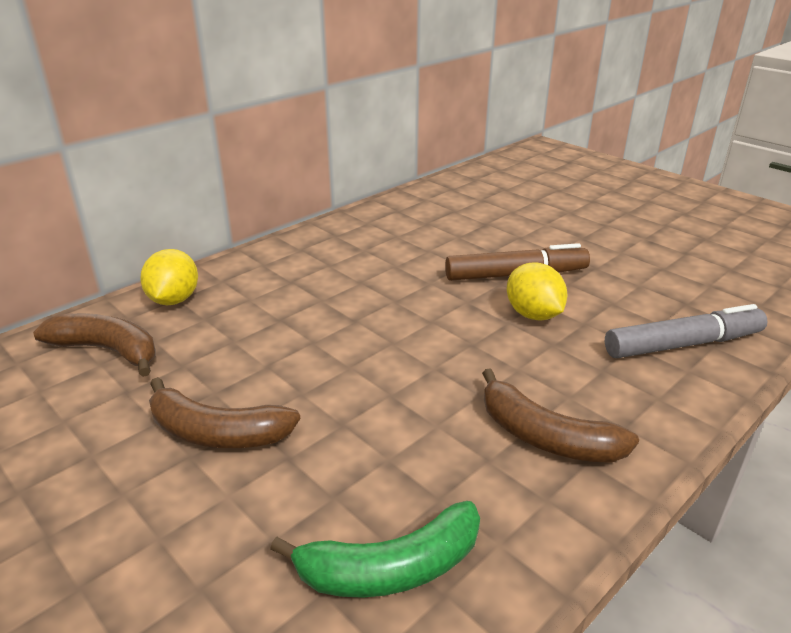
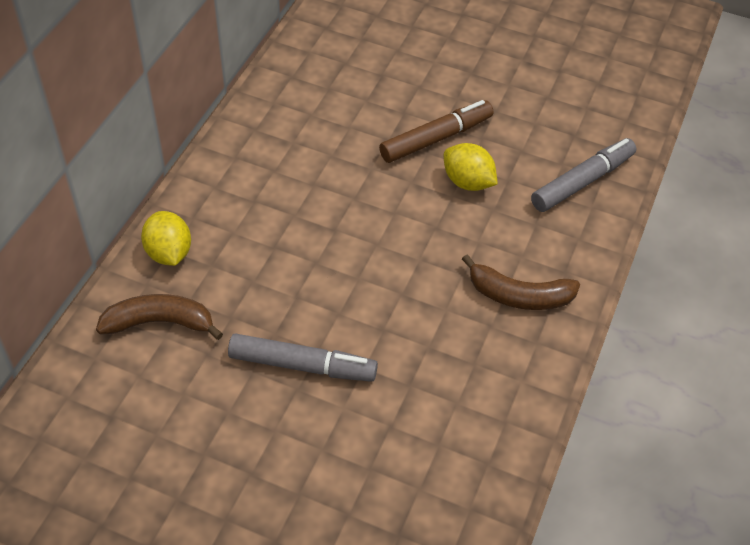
camera: 25 degrees left, 20 degrees up
brown banana [149,377,300,448] -> grey marker [228,334,378,382]
green banana [270,501,480,598] -> none

